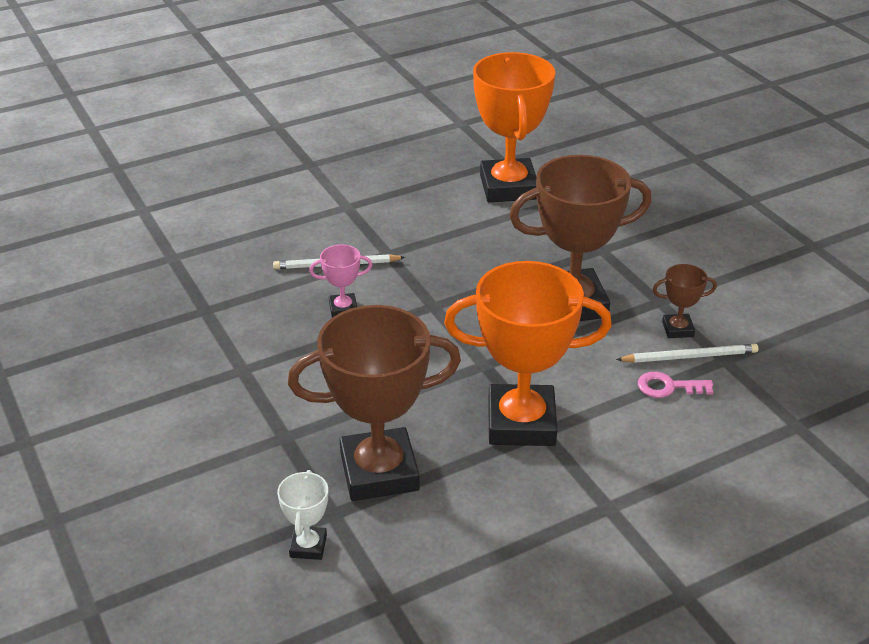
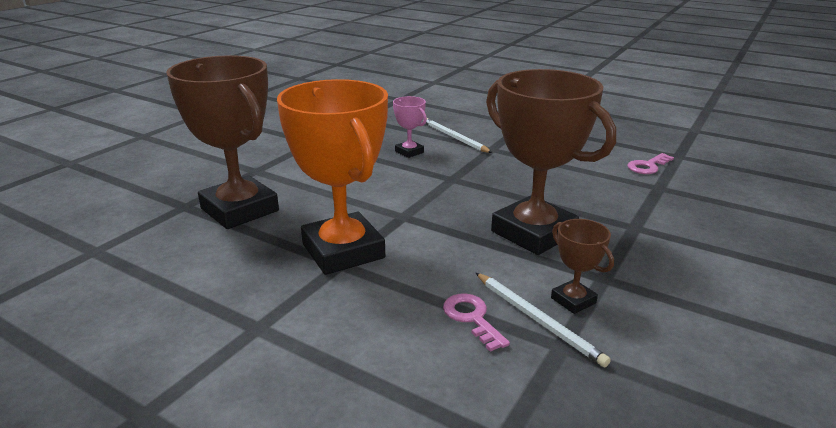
camera: 60 degrees right, 10 degrees down
white trophy [277,470,328,560] -> none
orange trophy [473,52,555,202] -> pink key [627,153,674,174]

